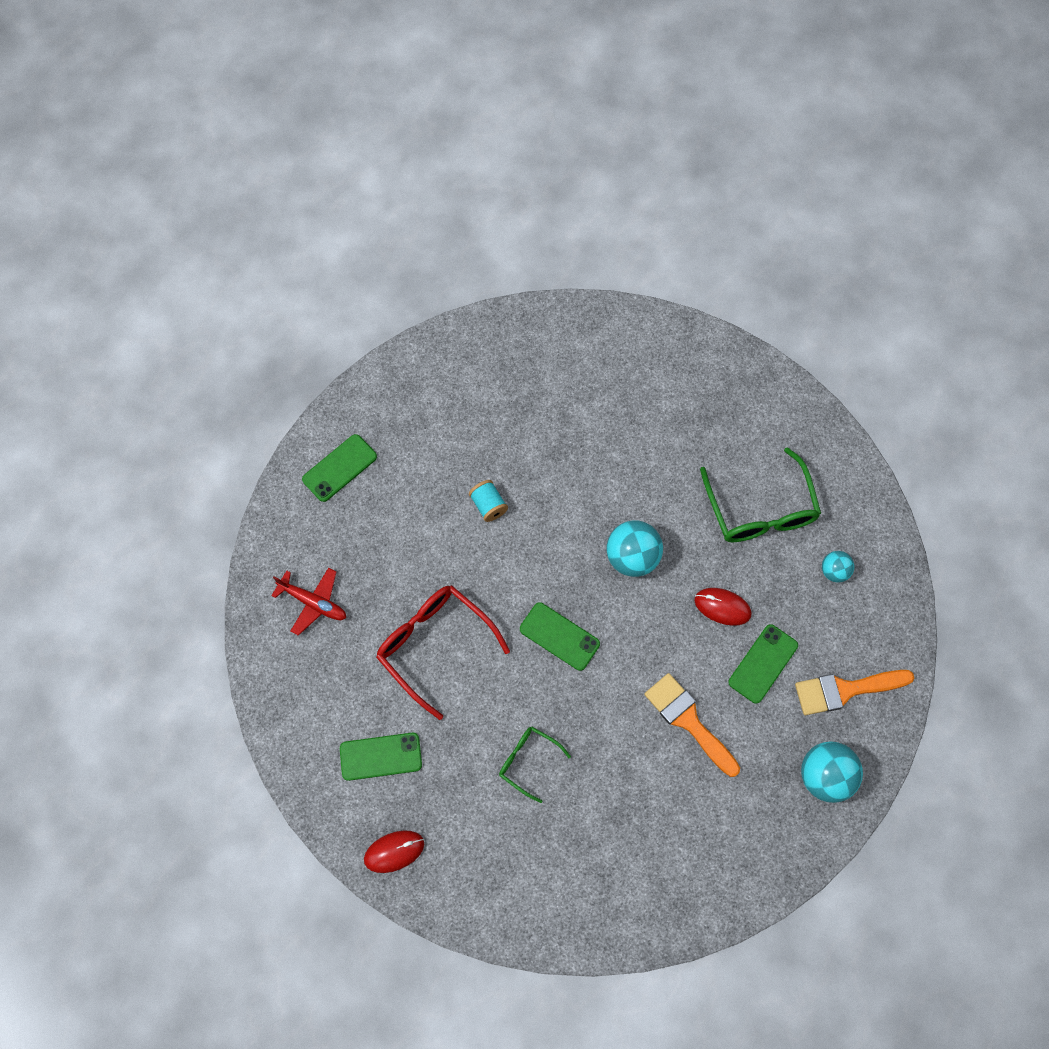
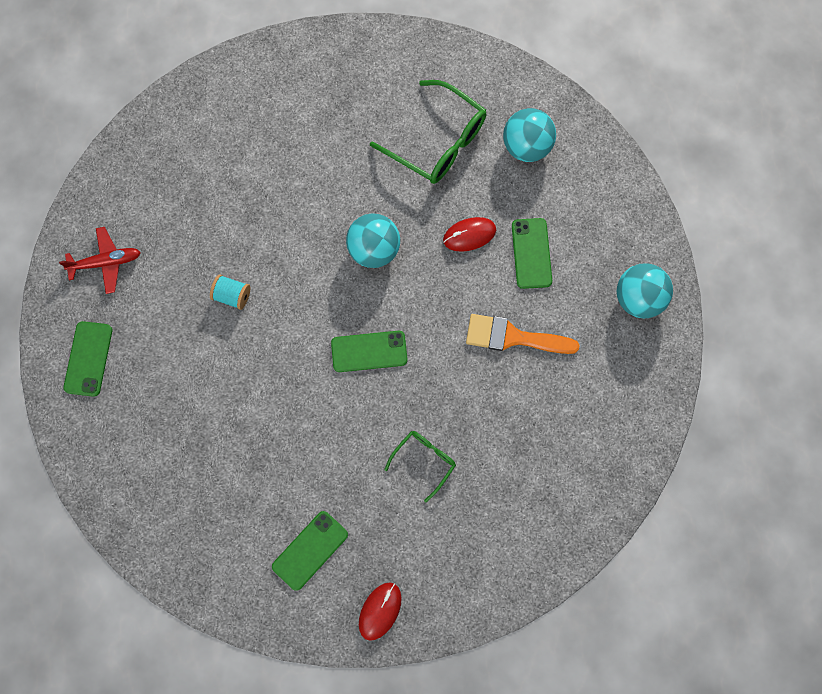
camera: 40 degrees left, 5 degrees up
red plane [271,568,346,636] -> red plane moved to [59,227,141,294]
red glasses [376,585,510,720] -> none
green glasses [499,727,571,803] -> green glasses turned 135 degrees clockwise [384,431,456,502]
orange brush [795,670,914,715] -> none
turquoise ball [822,551,854,582] -> turquoise ball [503,108,556,162], size x1.77

